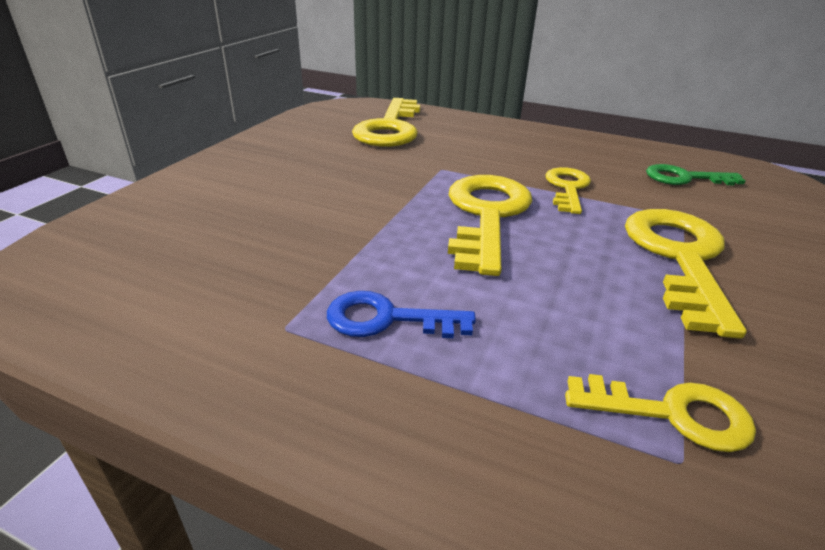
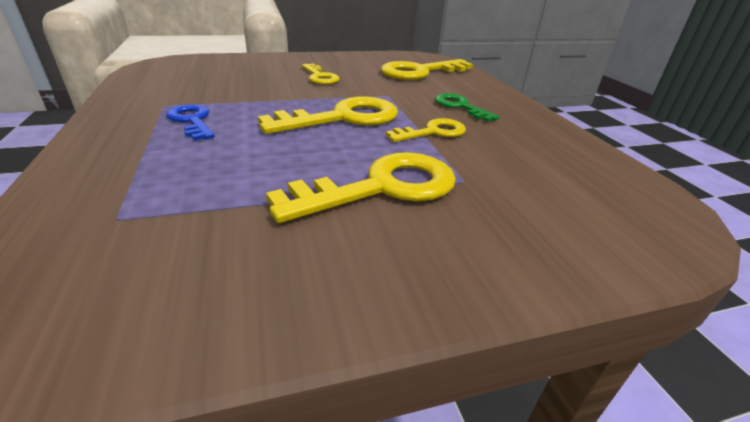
camera: 50 degrees right, 0 degrees up
yellow key [565,374,756,452] -> yellow key moved to [302,63,340,84]
green key [646,164,745,185] -> green key moved to [435,93,499,122]

